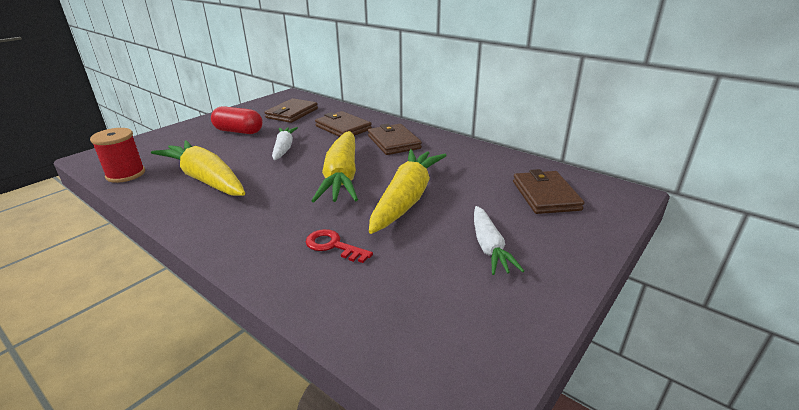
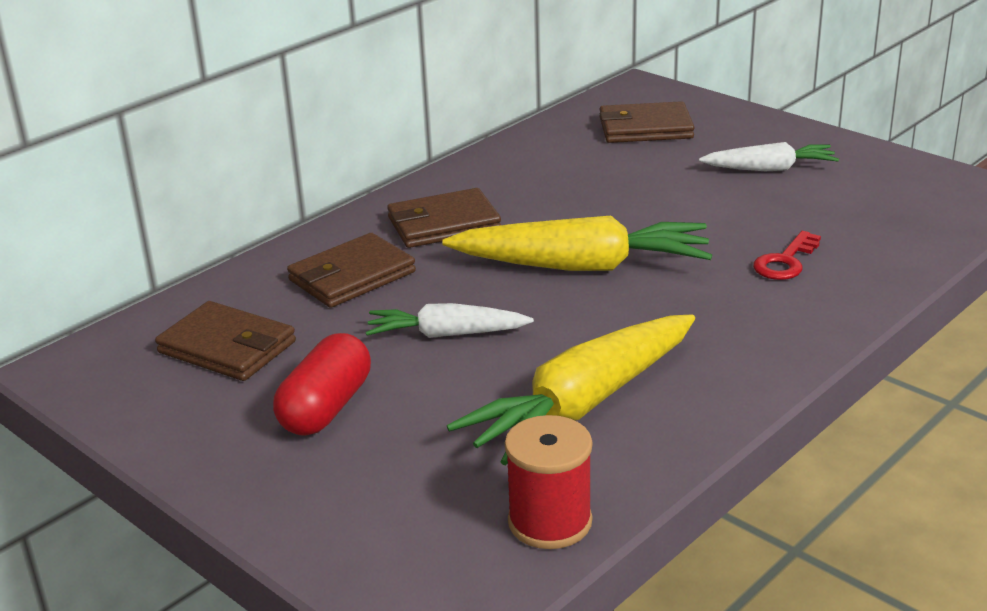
camera: 85 degrees left, 0 degrees up
yellow carrot [369,149,447,234] -> none

